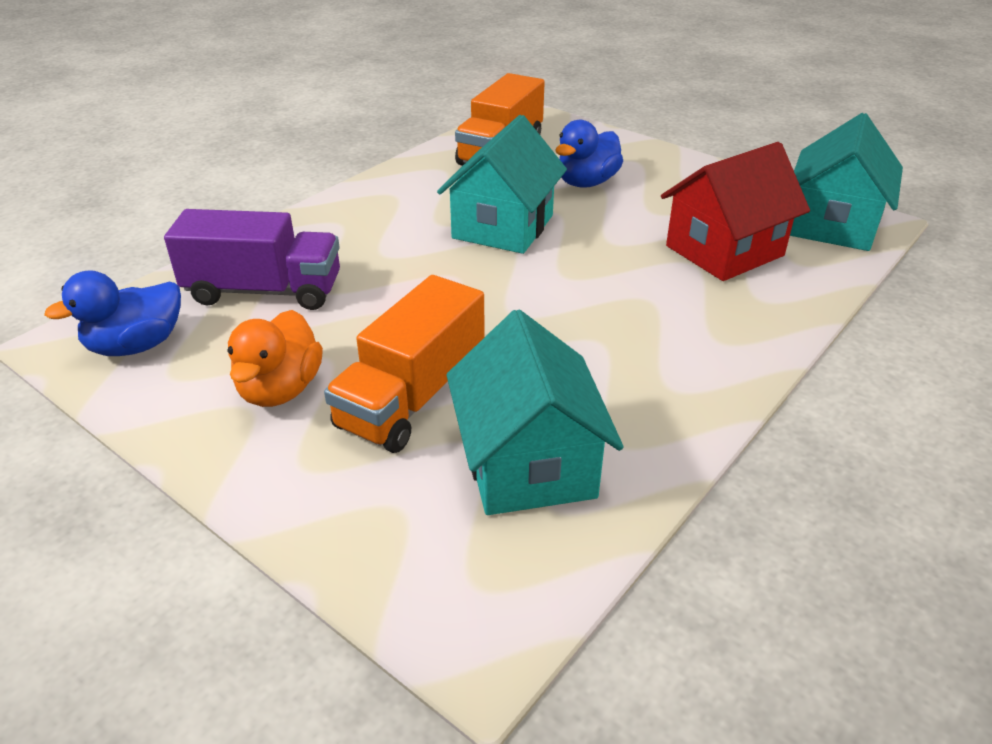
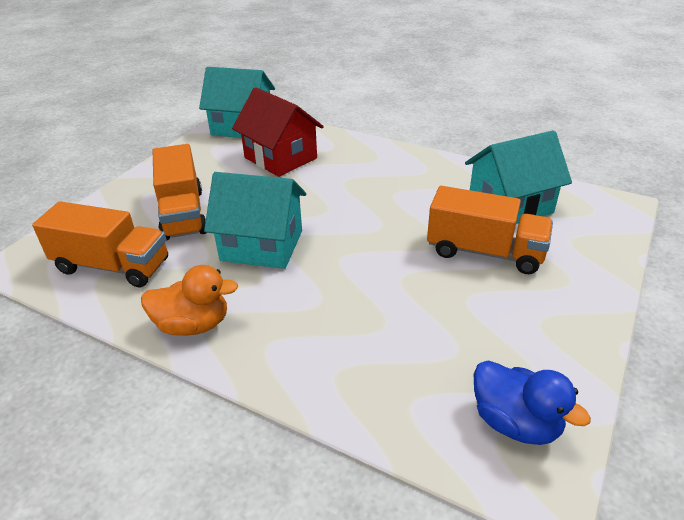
camera: 100 degrees left, 0 degrees up
purple truck [164,209,340,310] -> none
orange duck [227,310,323,407] -> orange duck moved to [141,265,238,336]
blue duck [556,120,623,188] -> orange truck [153,144,206,240]

